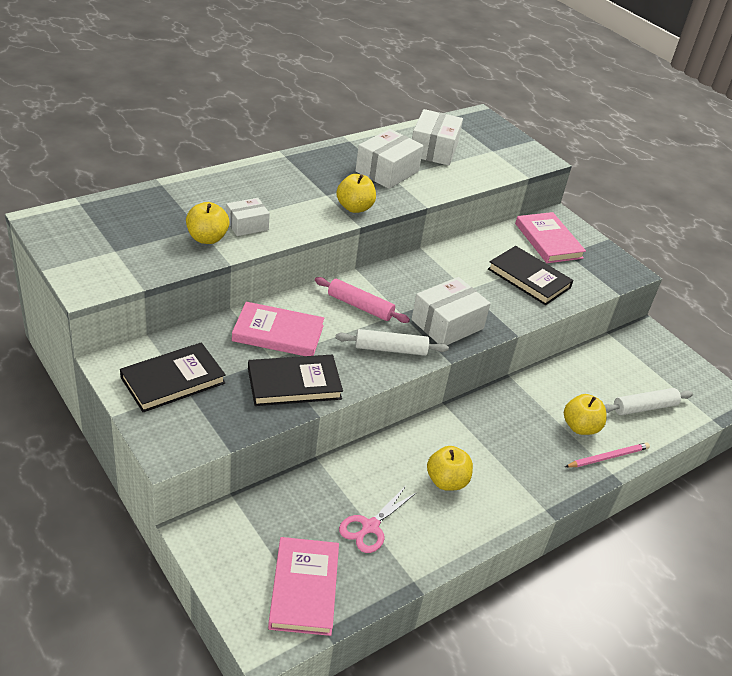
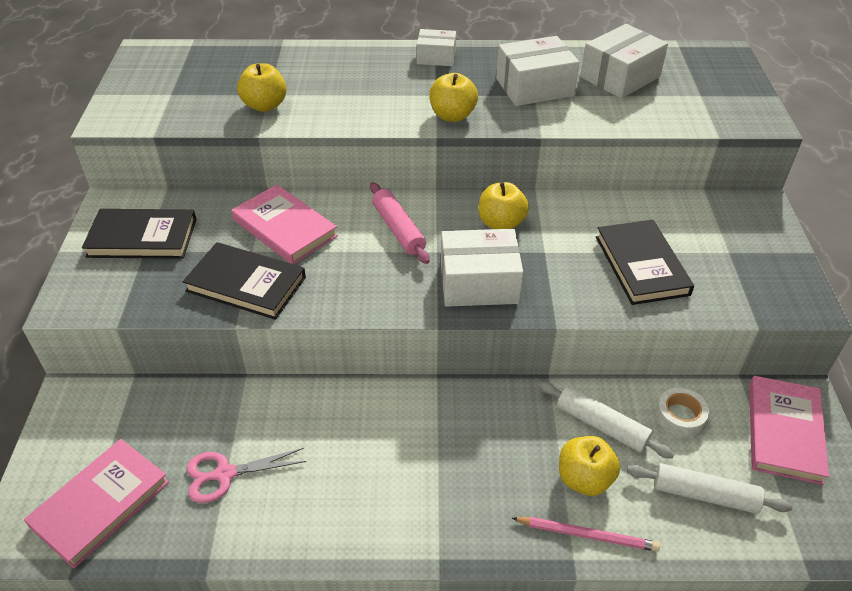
camera: 40 degrees right, 5 degrees up
white box [226,198,270,236] -> white box moved to [416,29,456,66]
white rolling pin [336,329,449,356] -> white rolling pin moved to [538,381,675,459]
yellow apple [427,446,473,491] -> yellow apple moved to [478,182,529,229]
pink book [515,212,586,263] -> pink book moved to [749,376,829,485]
none -> white tape [656,388,709,437]

